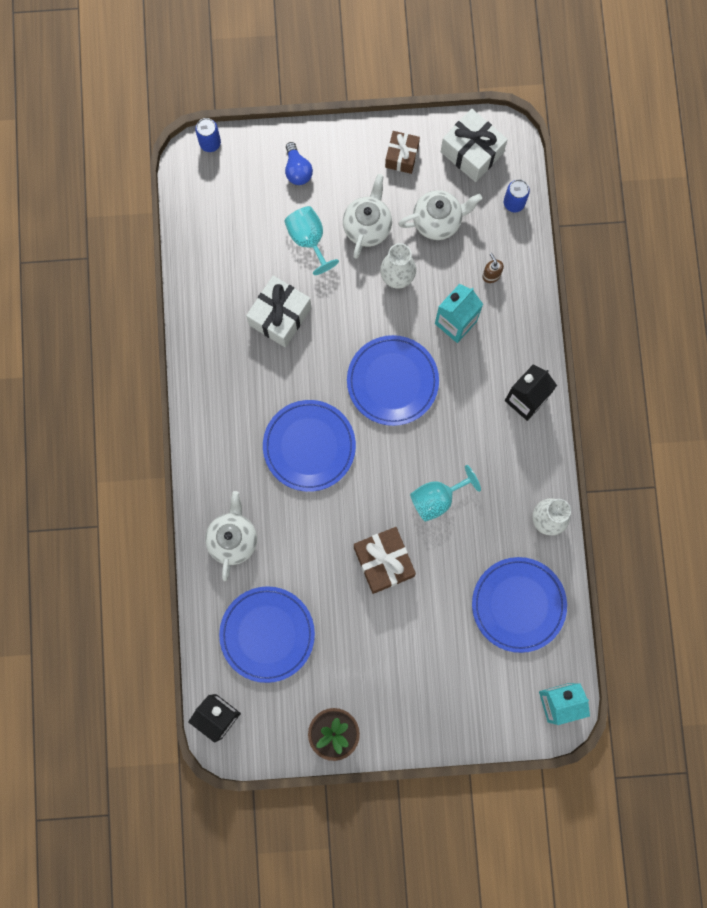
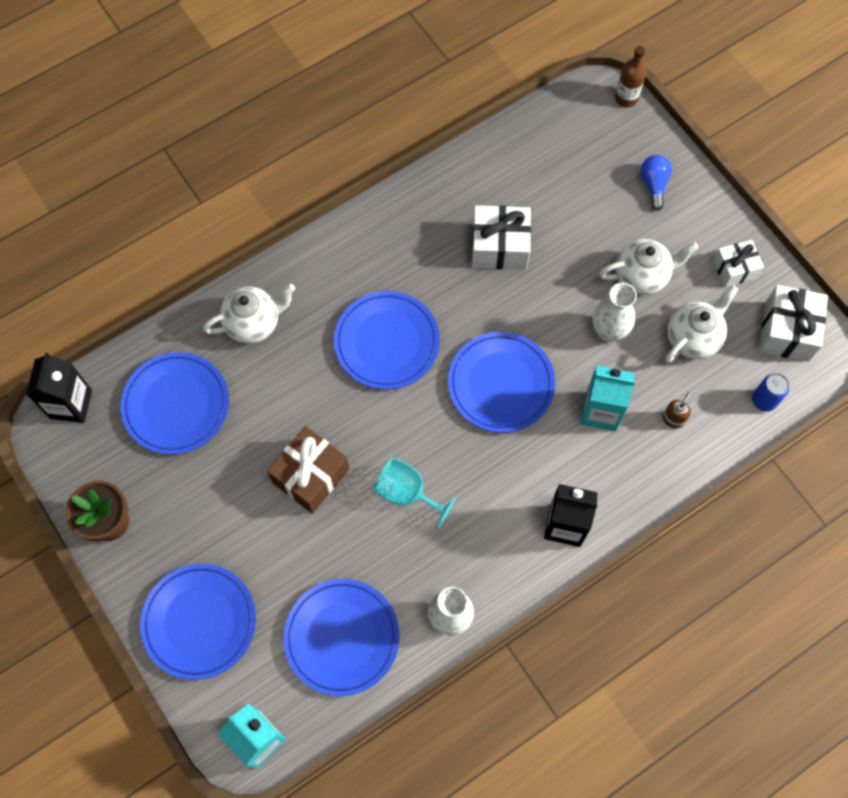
camera: 60 degrees right, 10 degrees down
blue can [195,118,221,152] -> brown bottle [615,46,647,107]
turquoise goblet [284,206,339,275] -> none
blue light bulb [285,142,313,185] -> blue light bulb turned 135 degrees clockwise [641,155,672,211]
brown gift [385,131,420,174] -> white gift [713,240,764,287]
white teapot [398,190,482,240] -> white teapot turned 90 degrees counterclockwise [665,285,738,363]
none -> blue plate [140,564,256,680]

